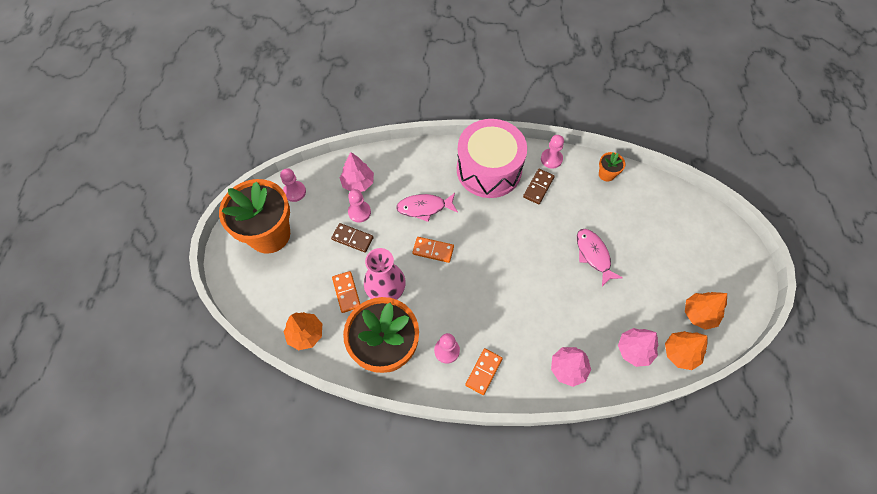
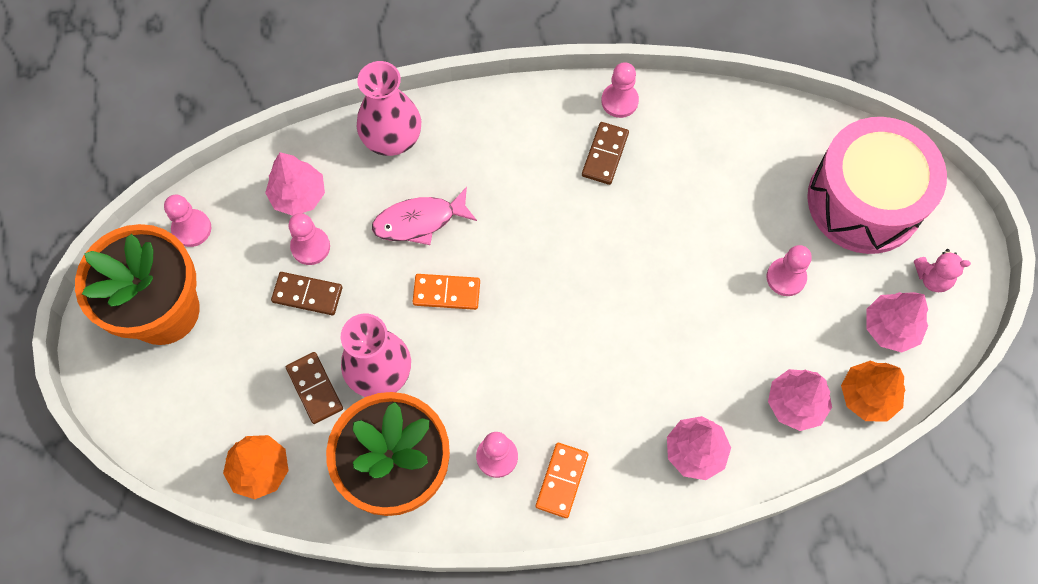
camera: 10 degrees left, 5 degrees up
orange domino [332,271,360,313] -> brown domino [286,352,343,424]
pink drum [457,119,527,198] -> pink drum moved to [807,117,947,254]
pink fish [577,229,623,287] -> none
orange flower pot [599,152,626,181] -> none
orange tree [685,292,727,330] -> pink tree [866,292,928,352]
none -> pink vase [357,61,421,156]
none -> pink pawn [767,245,812,296]
none -> pink teddy bear [914,249,971,292]

